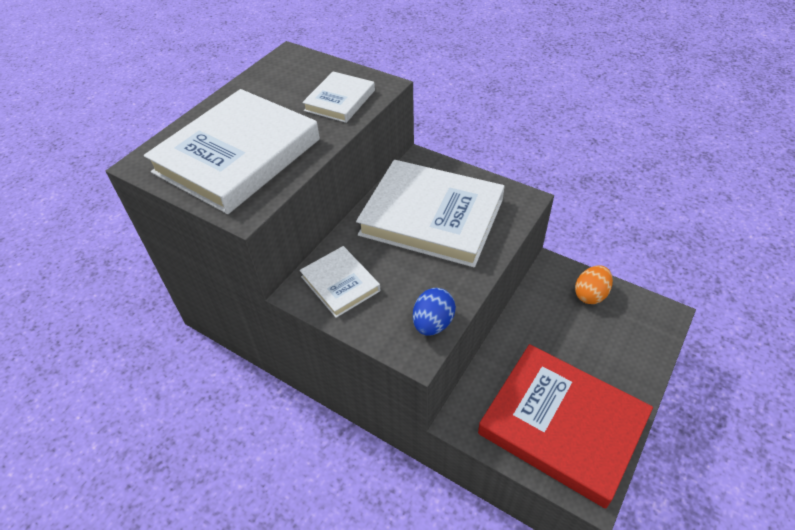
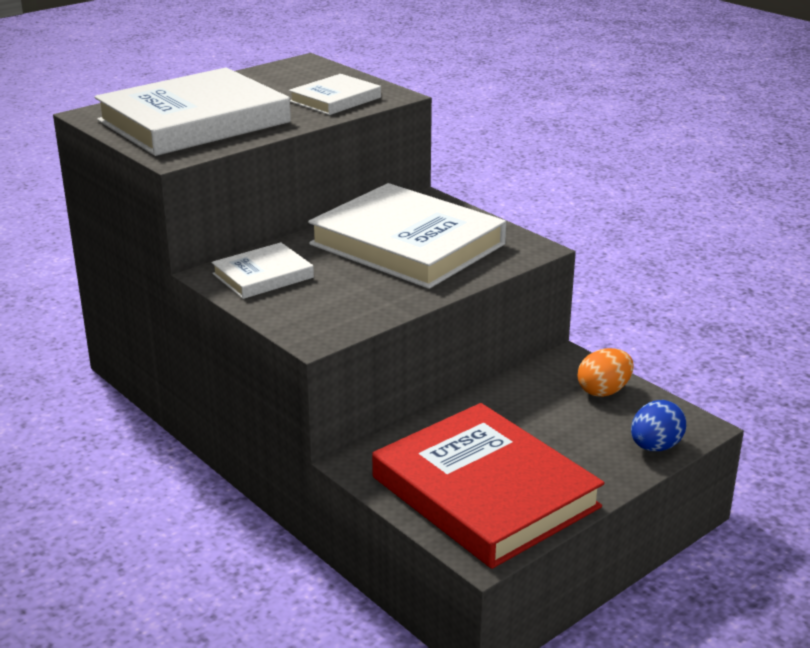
camera: 15 degrees right, 20 degrees down
white book [300,246,380,318] -> white book turned 75 degrees clockwise [211,242,314,299]
blue egg [413,288,456,336] -> blue egg moved to [631,400,686,451]

